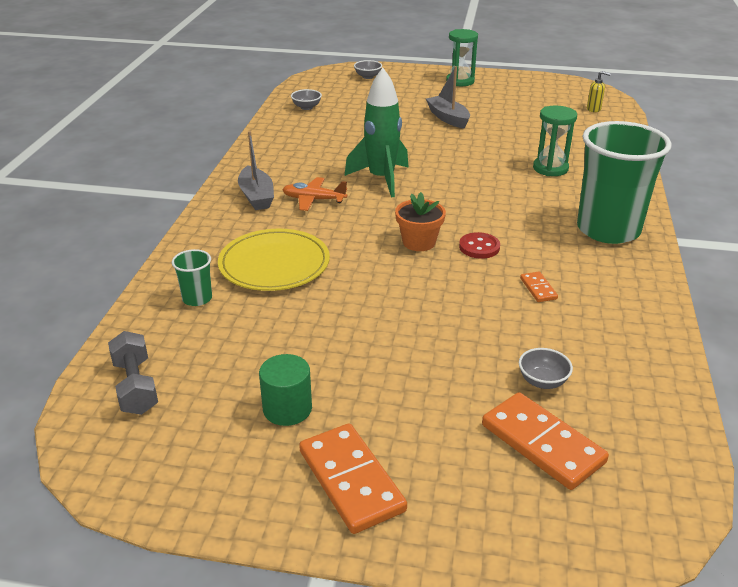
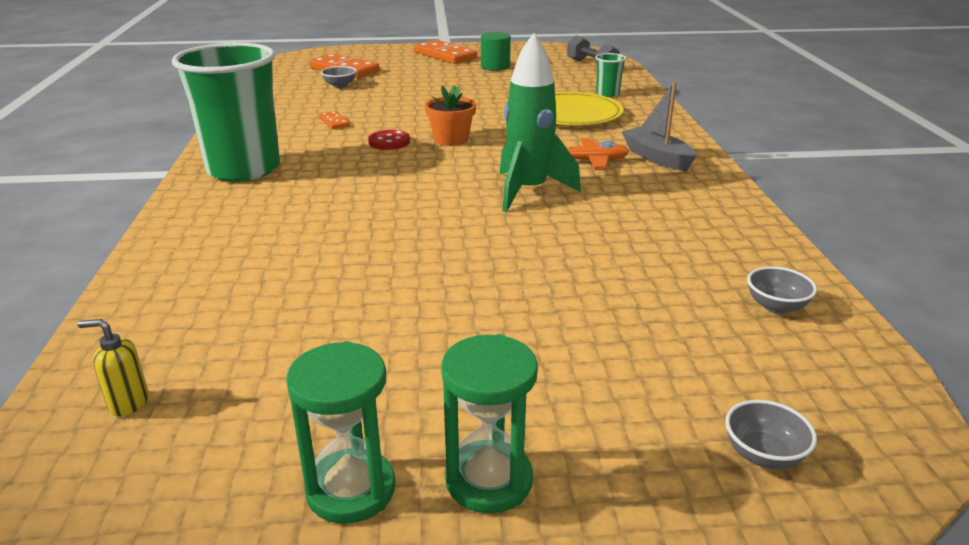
camera: 165 degrees right, 5 degrees down
grey boat [426,66,470,129] -> none
green hourglass [533,106,577,176] -> green hourglass moved to [286,341,395,524]

